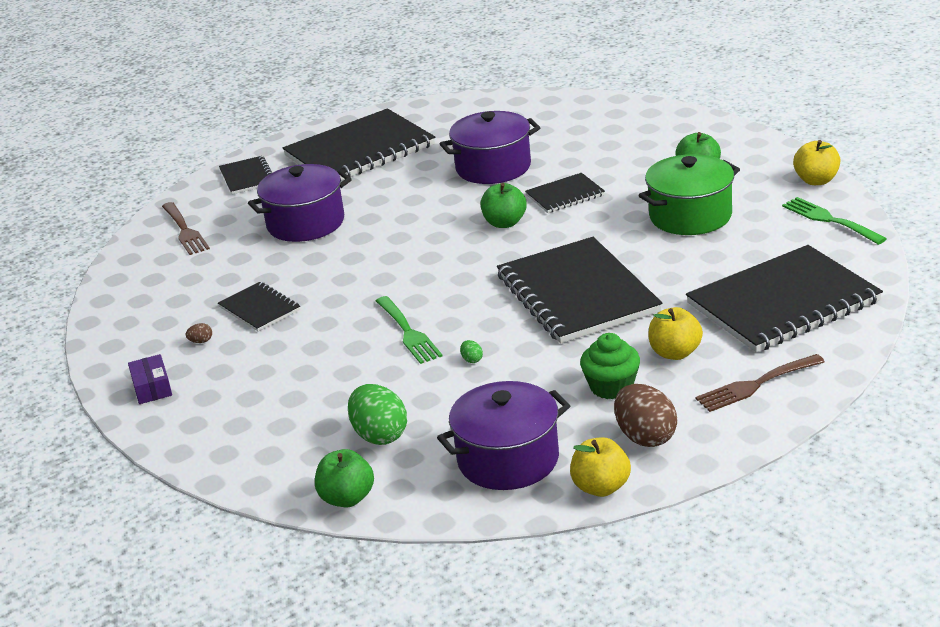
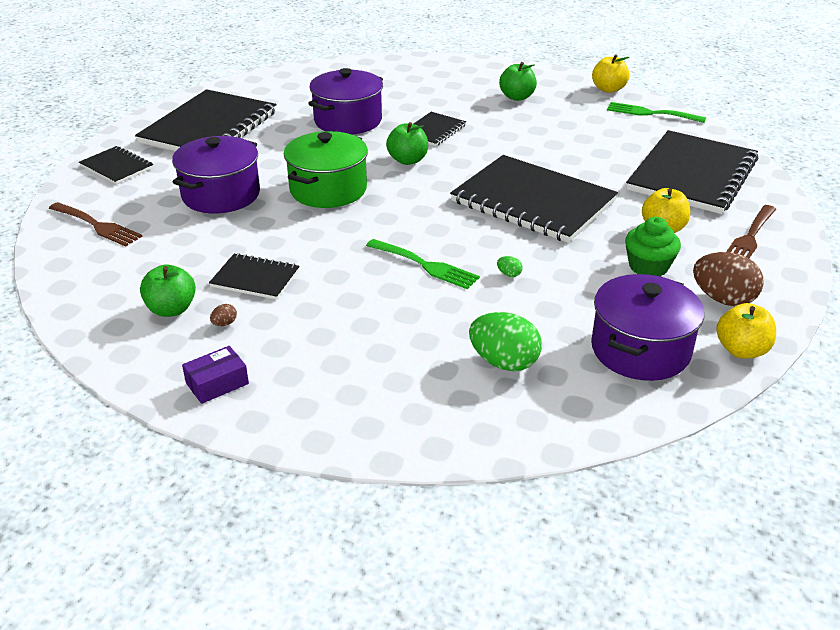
camera: 35 degrees left, 5 degrees up
purple box [128,354,172,404] -> purple box turned 75 degrees counterclockwise [182,346,249,404]
green apple [315,449,374,507] -> green apple moved to [140,264,196,317]
green pot [638,154,740,235] -> green pot moved to [284,131,368,208]

